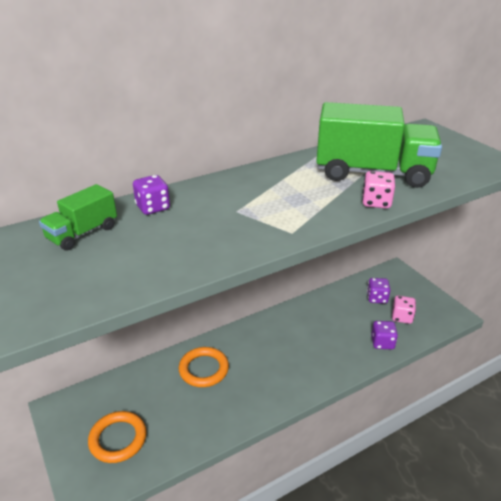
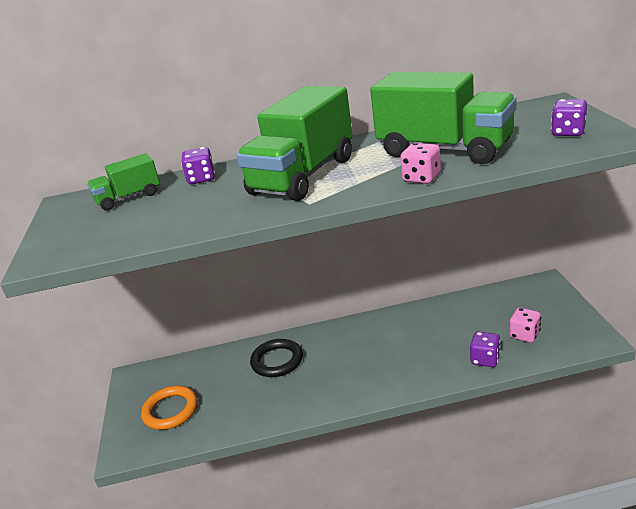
camera: 25 degrees right, 5 degrees down
orange ring [179,347,229,387] -> black ring [250,339,303,377]
purple dice [367,278,390,304] -> purple dice moved to [551,99,587,136]
none -> green truck [236,86,353,201]

